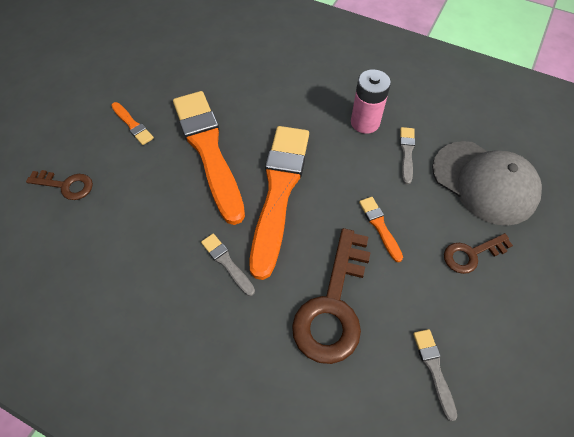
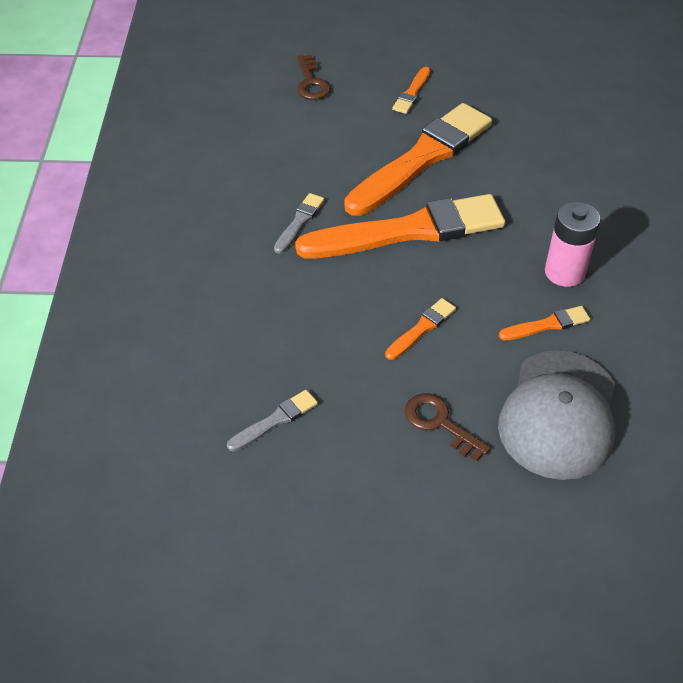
camera: 65 degrees right, 10 degrees down
brown key [292,228,371,364] -> none
grey brush [400,127,415,185] -> orange brush [499,306,590,340]

